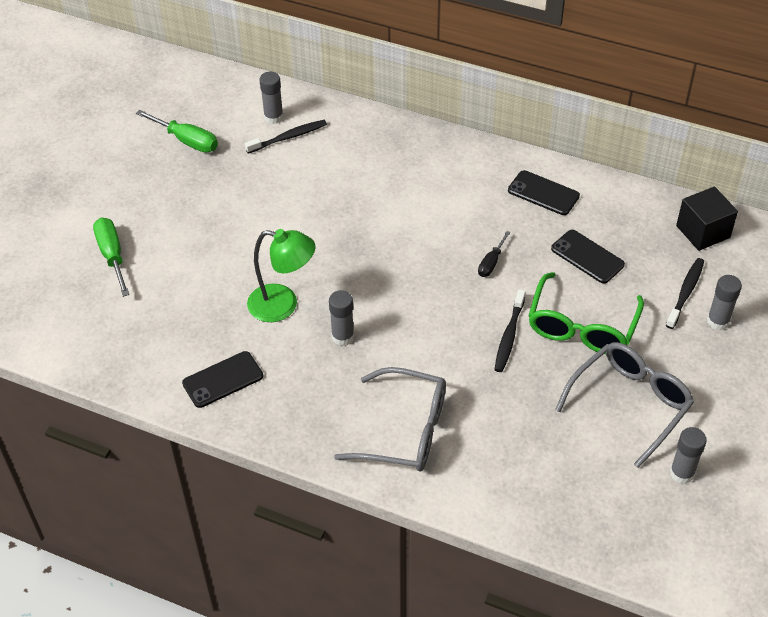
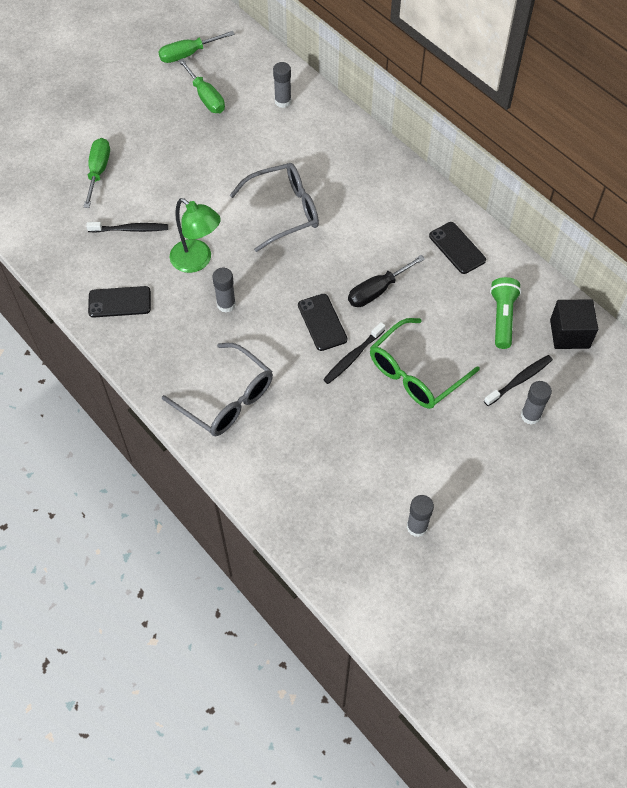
camera: 25 degrees right, 10 degrees up
black toothbrush [245,120,327,154] -> black toothbrush moved to [86,222,168,233]
black screwdriver [478,231,511,277] -> black screwdriver [348,255,425,307], size x1.64
black phone [551,230,625,283] -> black phone moved to [298,294,347,351]
grey glasses [555,342,694,468] -> grey glasses moved to [230,163,319,252]
none -> green screwdriver [158,31,235,63]
none -> green flashlight [490,277,521,349]

